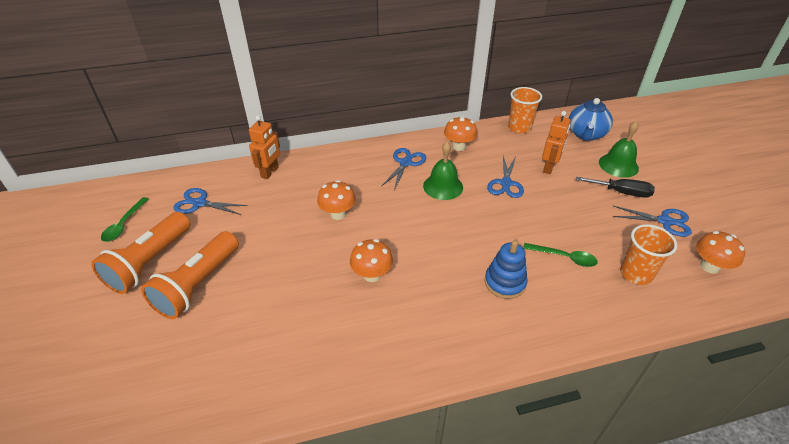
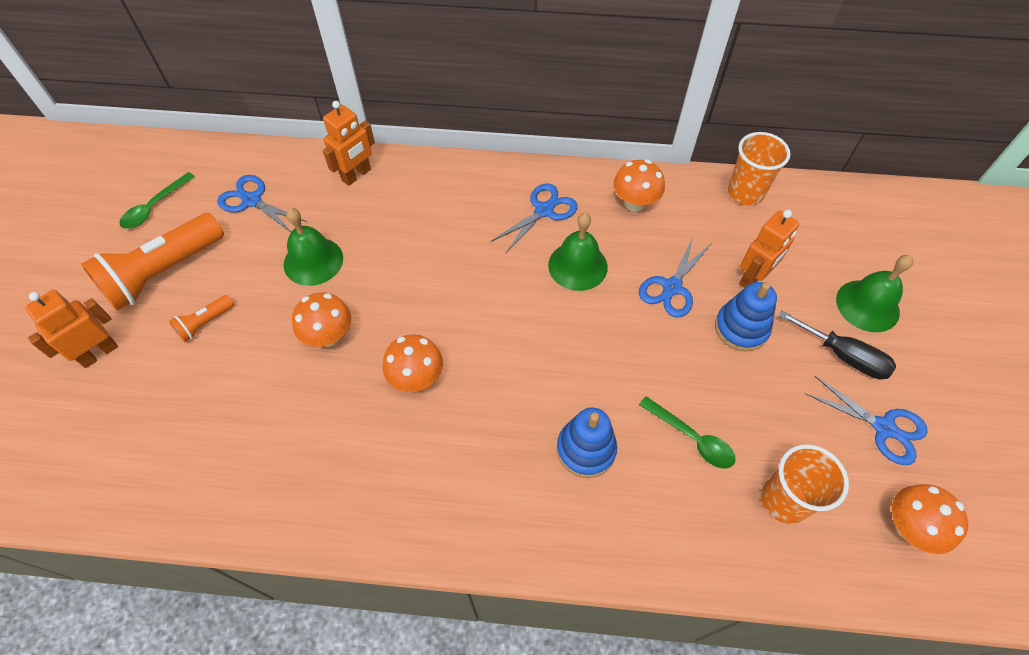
camera: 20 degrees right, 15 degrees up
orange flashlight [141,231,239,319] -> orange flashlight [169,295,234,342], size x0.46
orange mushroom [317,180,356,220] -> orange mushroom moved to [292,292,351,347]
blue teapot [569,98,613,141] -> none
none -> orange robot [25,290,118,368]
none -> green bell [284,208,343,286]
none -> blue stacking toy [715,282,777,351]

